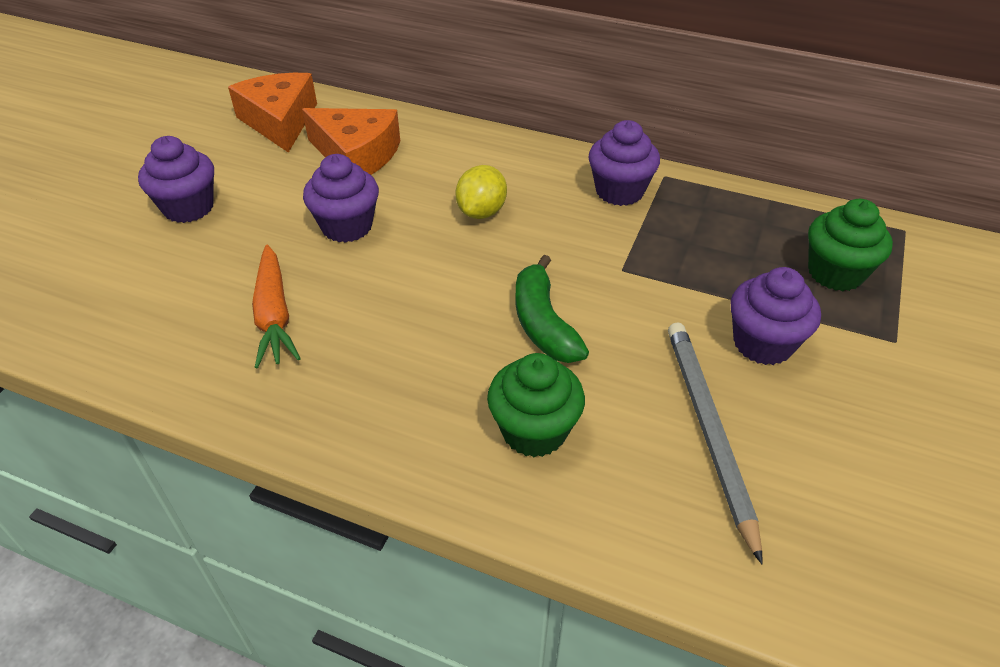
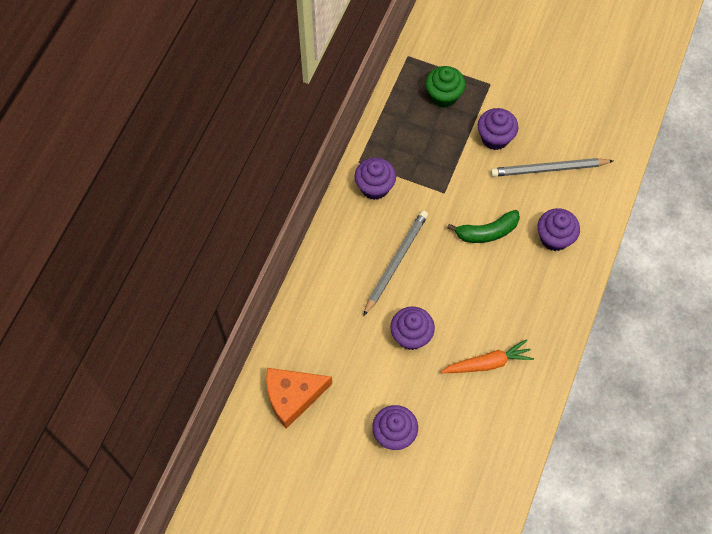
camera: 90 degrees left, 20 degrees up
orange cheese [302,108,400,175] -> none
yellow lemon [455,165,507,219] -> grey pencil [363,210,428,316]
green cupcake [487,353,585,457] -> purple cupcake [538,208,580,251]

